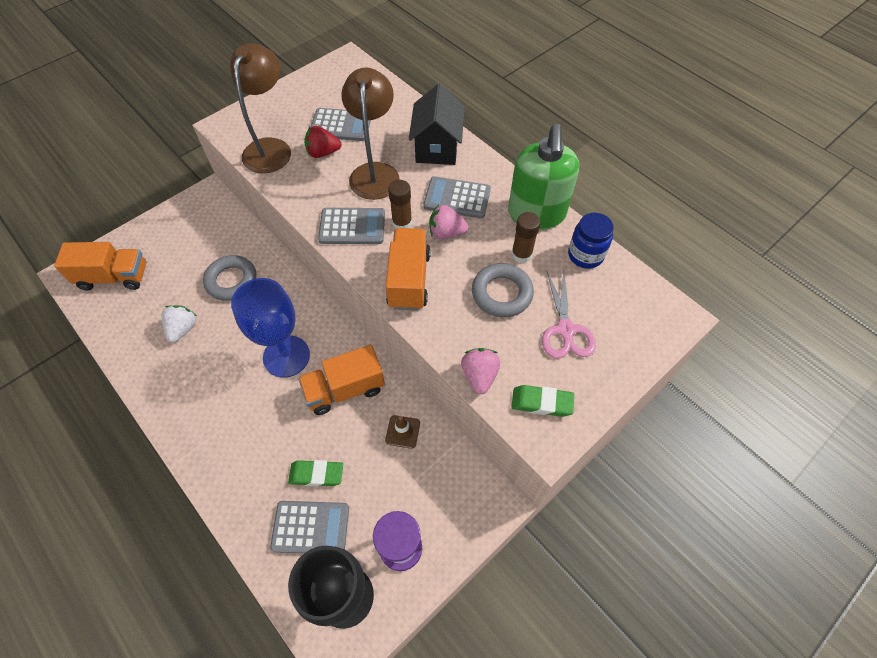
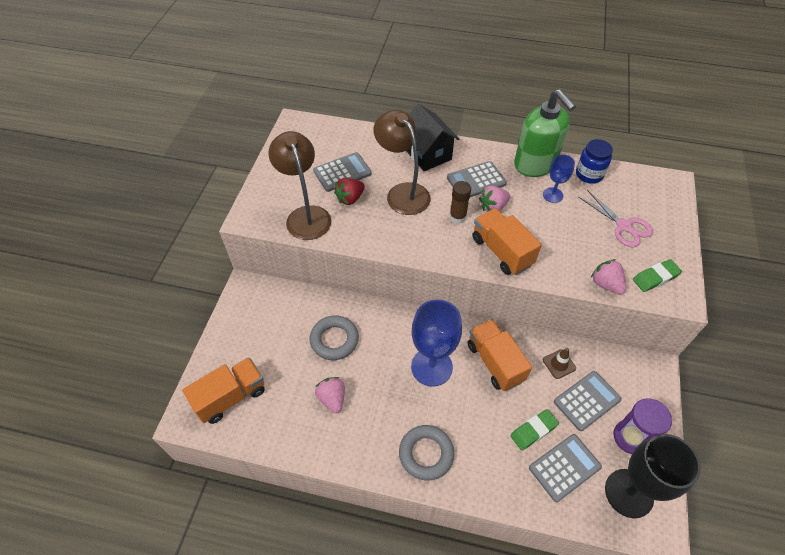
camera: 35 degrees left, 5 degrees down
white strawberry [162,305,197,343] -> pink strawberry [315,377,345,413]
orange truck [298,345,385,415] -> orange truck turned 120 degrees clockwise [468,319,532,391]
grey calculator [318,208,385,244] -> grey calculator moved to [554,371,622,431]
grey ring [472,263,534,317] -> grey ring moved to [399,425,454,481]
brown glue stick [512,212,540,263] -> blue goblet [543,154,575,203]

